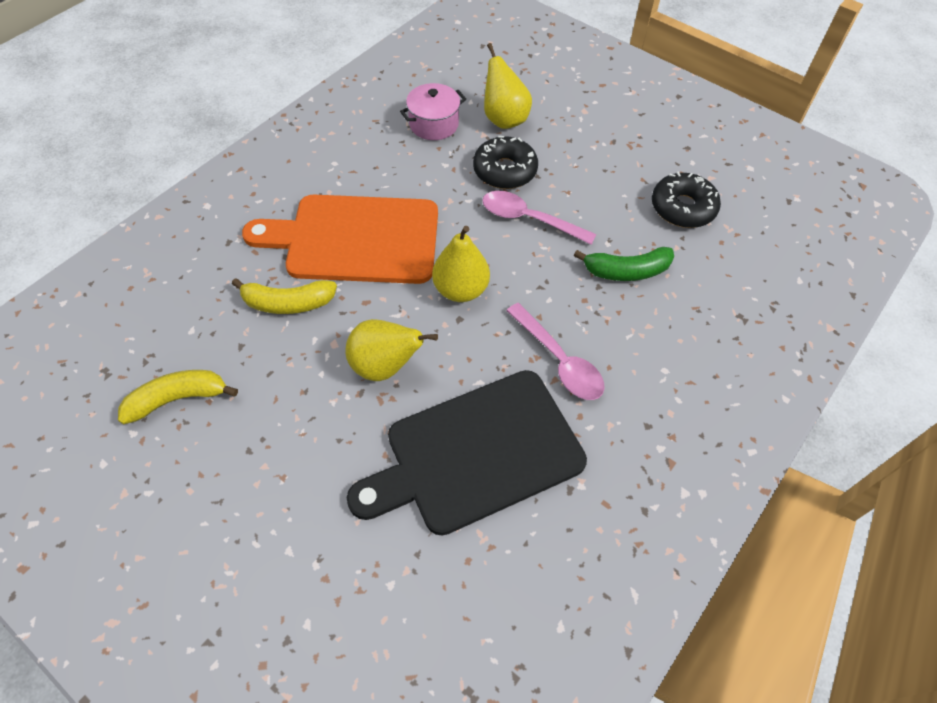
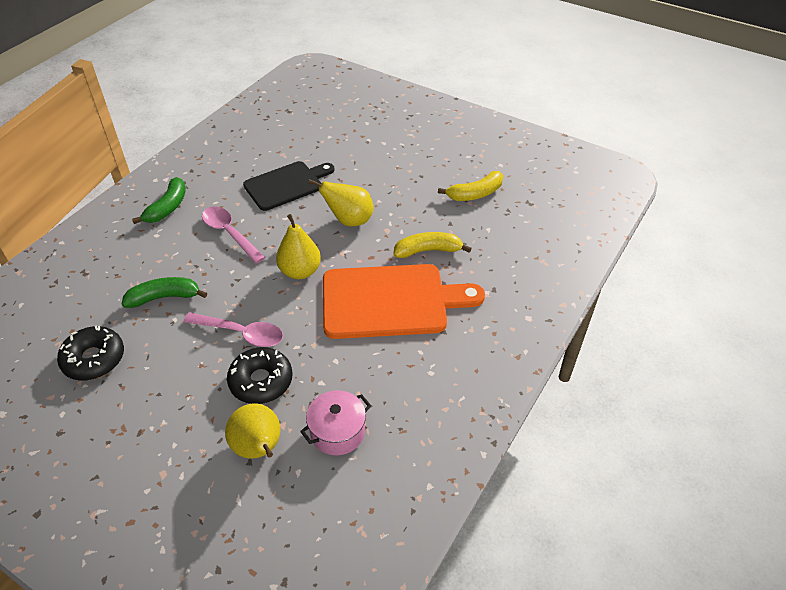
camera: 175 degrees right, 10 degrees down
black cutting board [347,370,587,536] -> black cutting board [243,161,335,211], size x0.66
none -> green banana [132,177,186,224]

